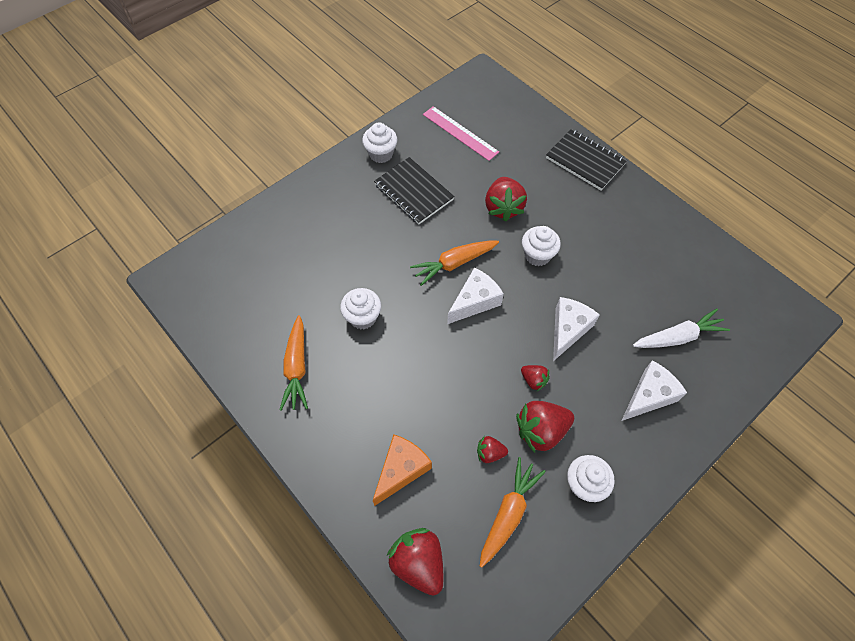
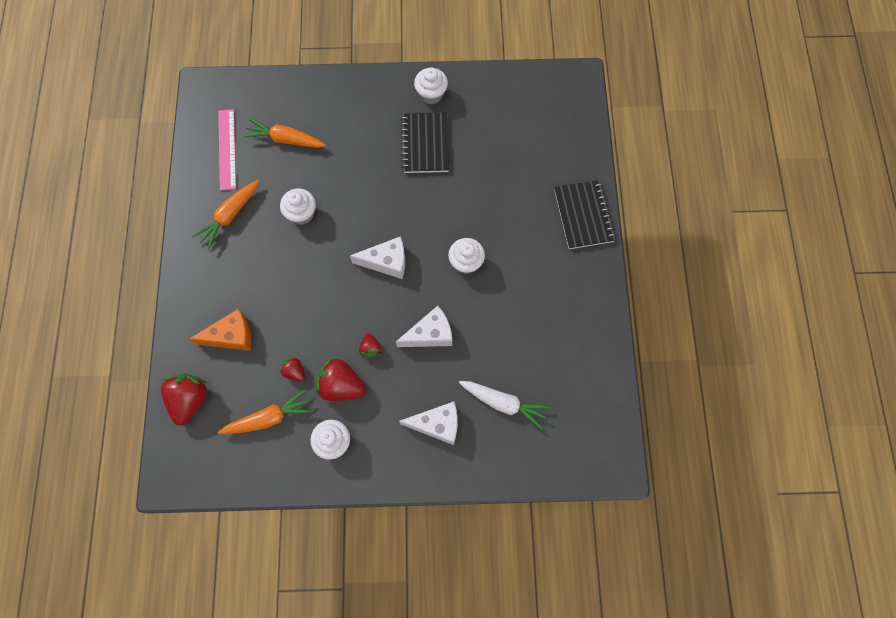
camera: 40 degrees right, 10 degrees up
orange carrot [410,241,499,286] -> orange carrot moved to [243,118,326,148]
pink ruler [423,106,499,161] -> pink ruler moved to [218,109,236,191]
red strawberry [485,177,527,222] -> none

